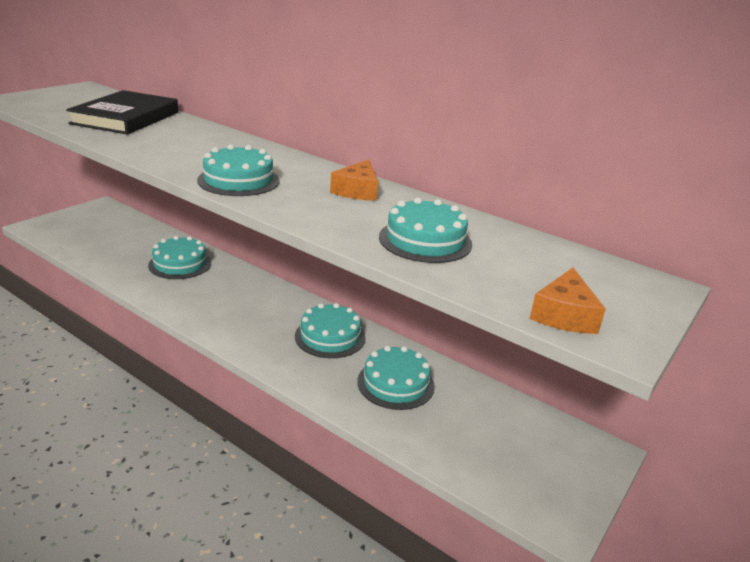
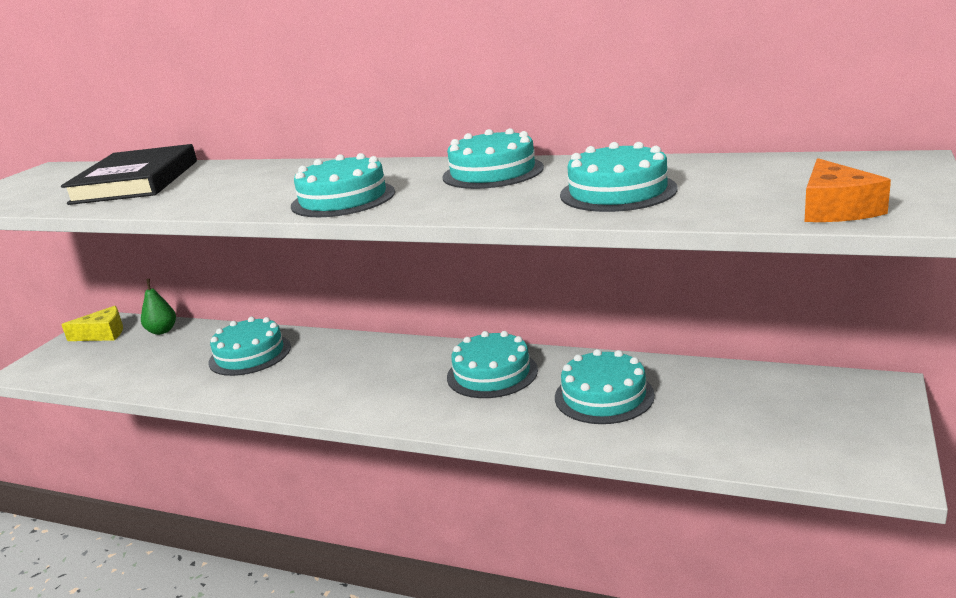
camera: 10 degrees left, 5 degrees down
orange cheese [330,159,378,201] -> turquoise cake [442,128,544,189]
none -> yellow cheese [61,306,123,341]
none -> green pear [141,279,176,335]

